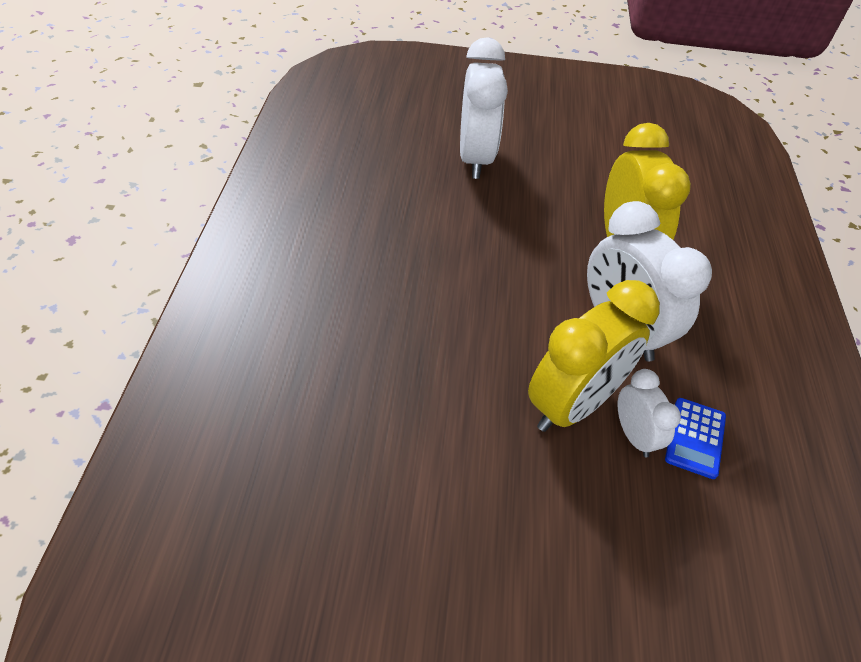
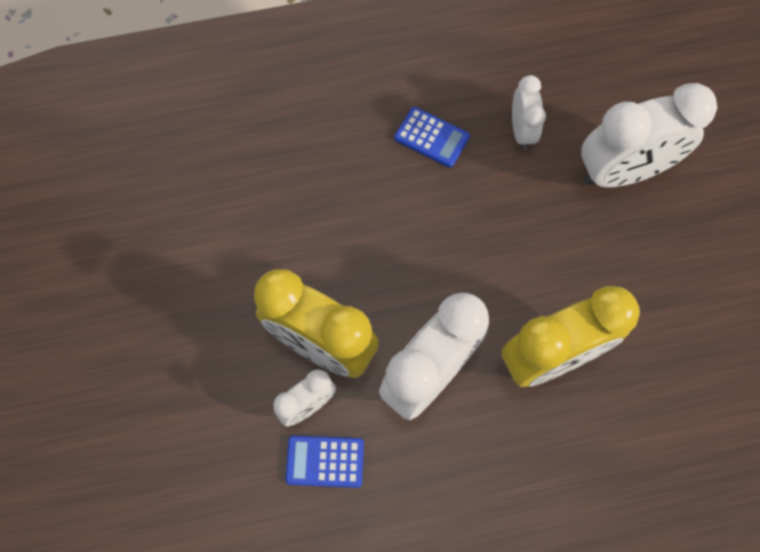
camera: 75 degrees right, 20 degrees up
none -> blue calculator [394,107,470,168]
none -> white clock [512,75,546,150]

